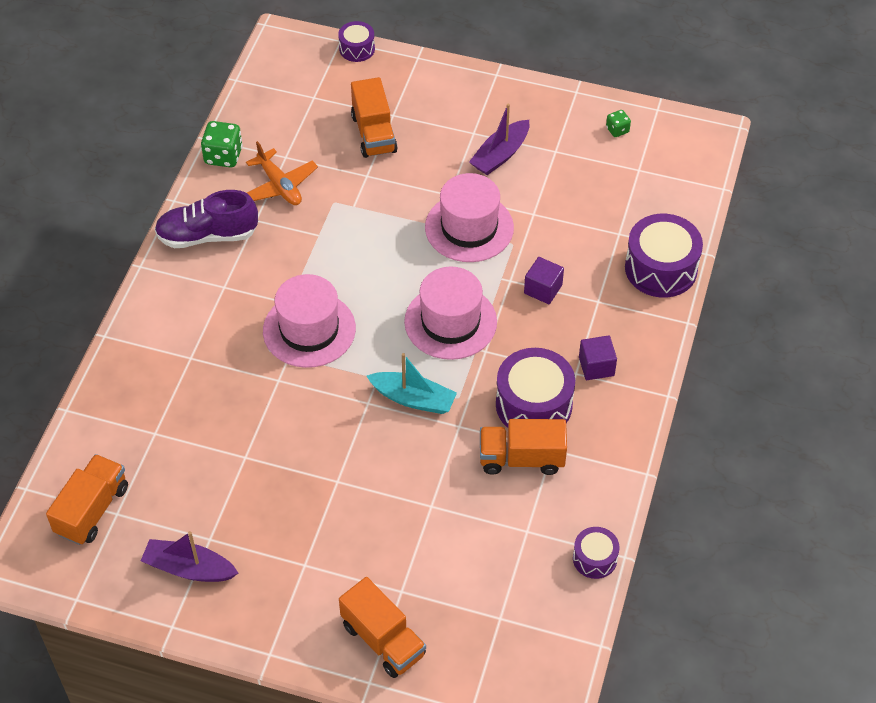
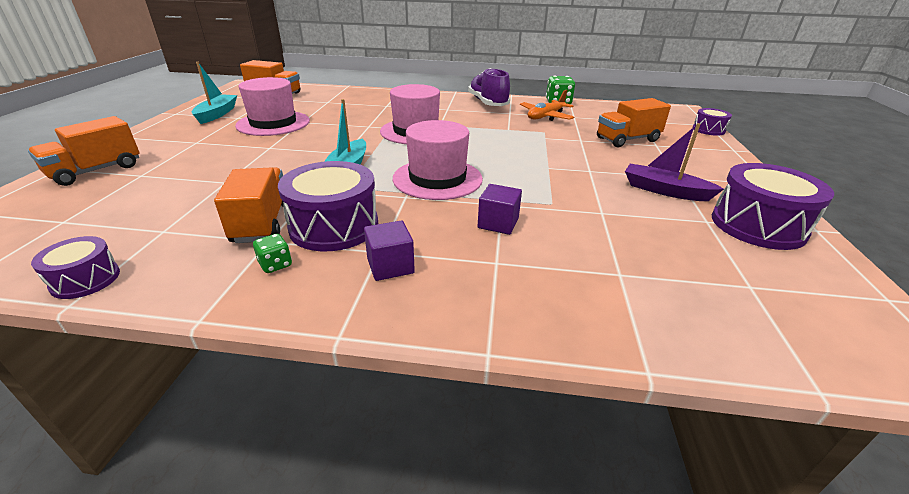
camera: 80 degrees right, 20 degrees down
purple boat [141,531,238,582] -> turquoise boat [192,62,237,124]
pink hat [425,173,514,262] -> pink hat moved to [235,77,310,136]
green dice [606,110,631,137] -> green dice moved to [253,234,292,273]
purple drum [625,214,703,298] -> purple drum moved to [712,163,834,250]

